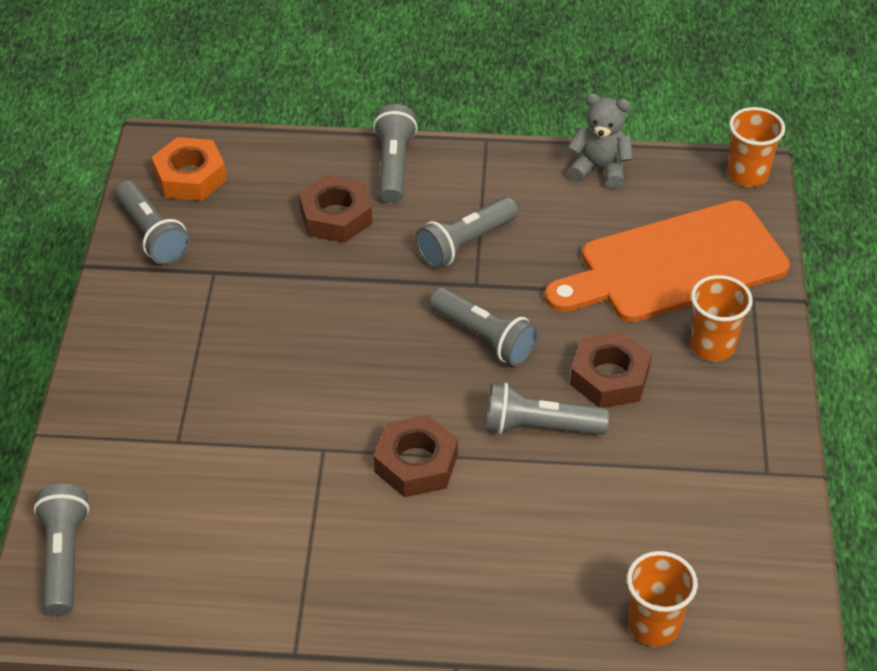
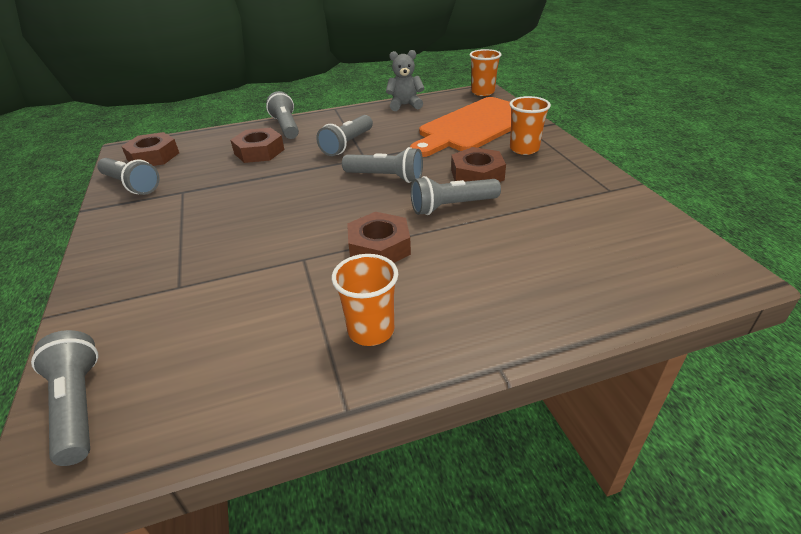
camera: 20 degrees left, 10 degrees down
orange nut [151,137,227,201] -> brown nut [121,132,179,166]
orange cup [627,551,698,647] -> orange cup moved to [332,254,398,346]

